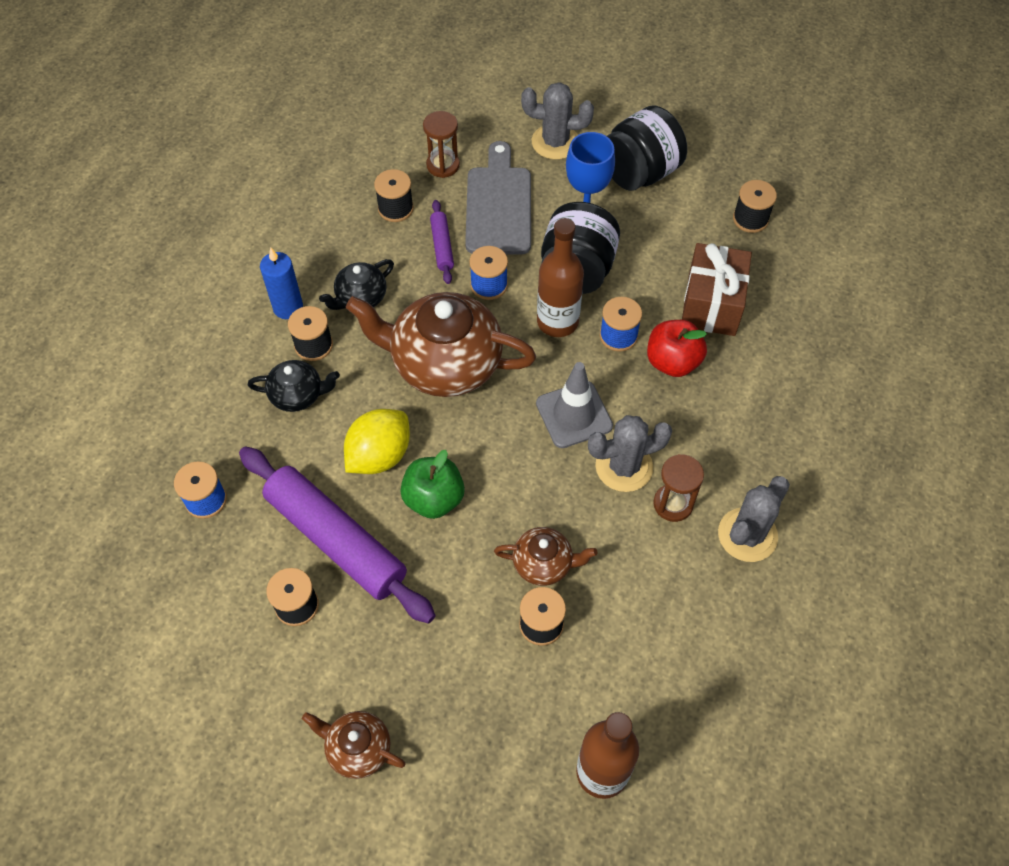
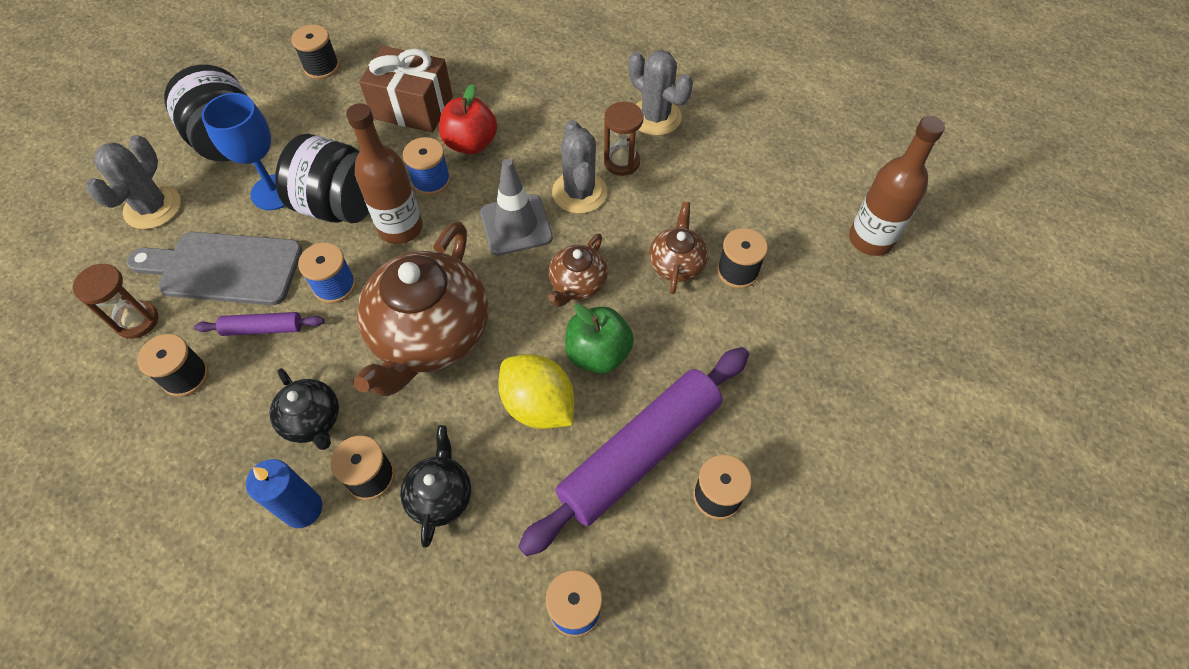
camera: 85 degrees left, 0 degrees up
brown teapot [302,711,406,779] -> brown teapot moved to [548,233,608,307]

